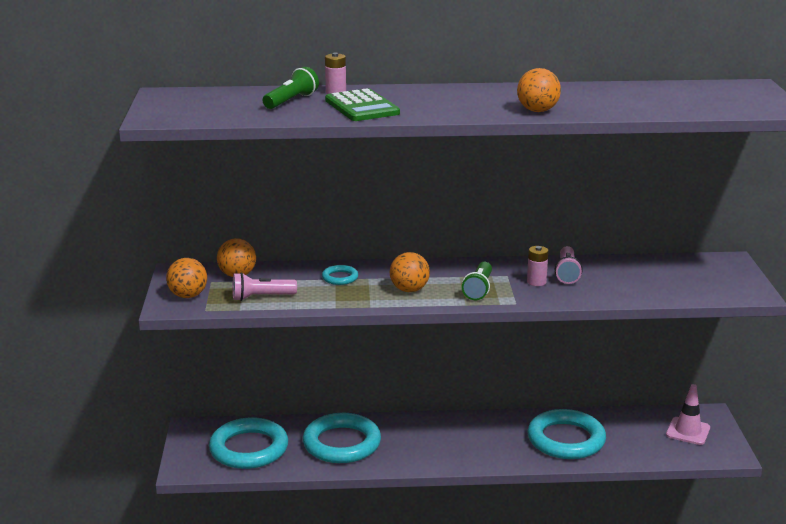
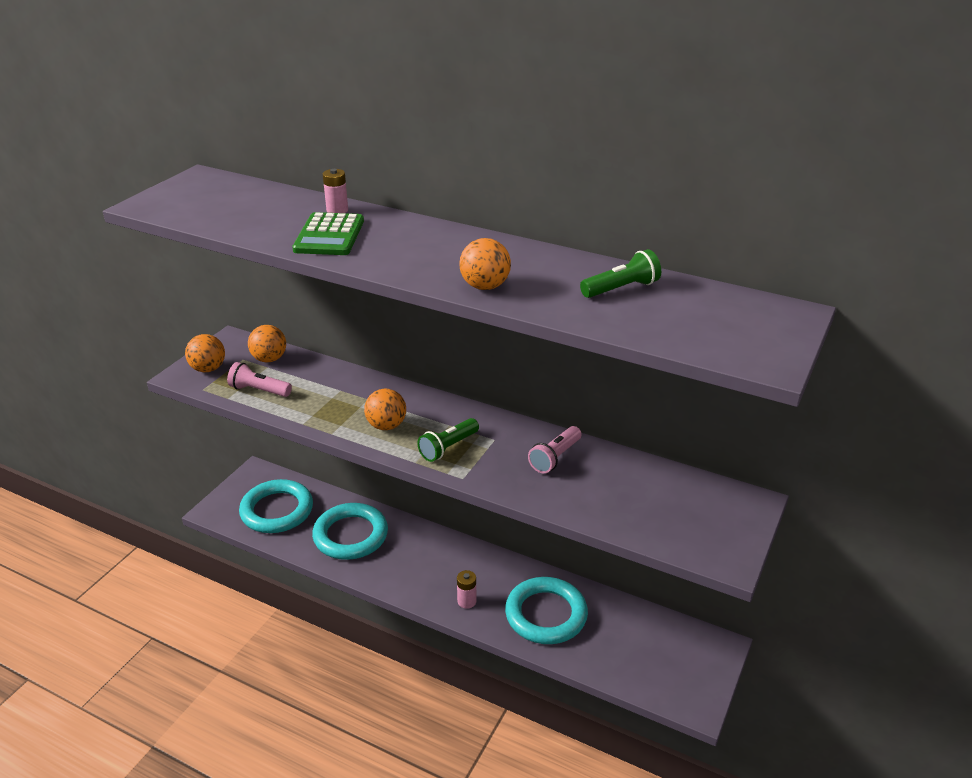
camera: 30 degrees right, 10 degrees up
green flashlight [263,67,319,109] -> green flashlight moved to [580,249,661,298]
turquoise ring [322,265,358,285] -> none
pink battery [527,246,548,286] -> pink battery moved to [457,570,476,609]
pink traffic cone [666,384,710,445] -> none

